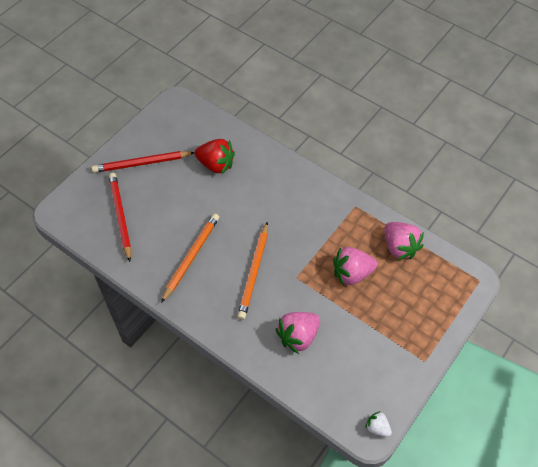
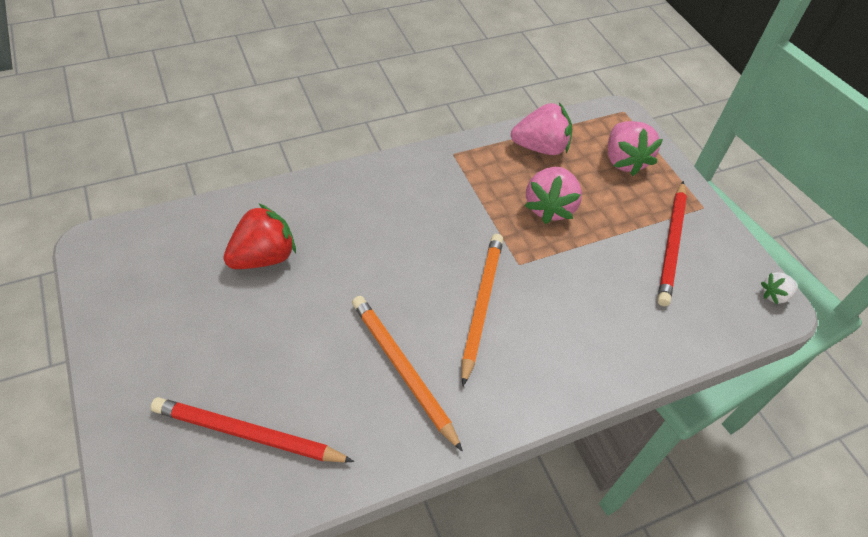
camera: 65 degrees left, 5 degrees down
red pencil [92,151,195,173] -> red pencil moved to [657,181,687,306]
orange pencil [237,222,268,320] -> orange pencil turned 120 degrees counterclockwise [462,234,503,387]
pink strawberry [276,312,320,354] -> pink strawberry moved to [608,121,663,176]

